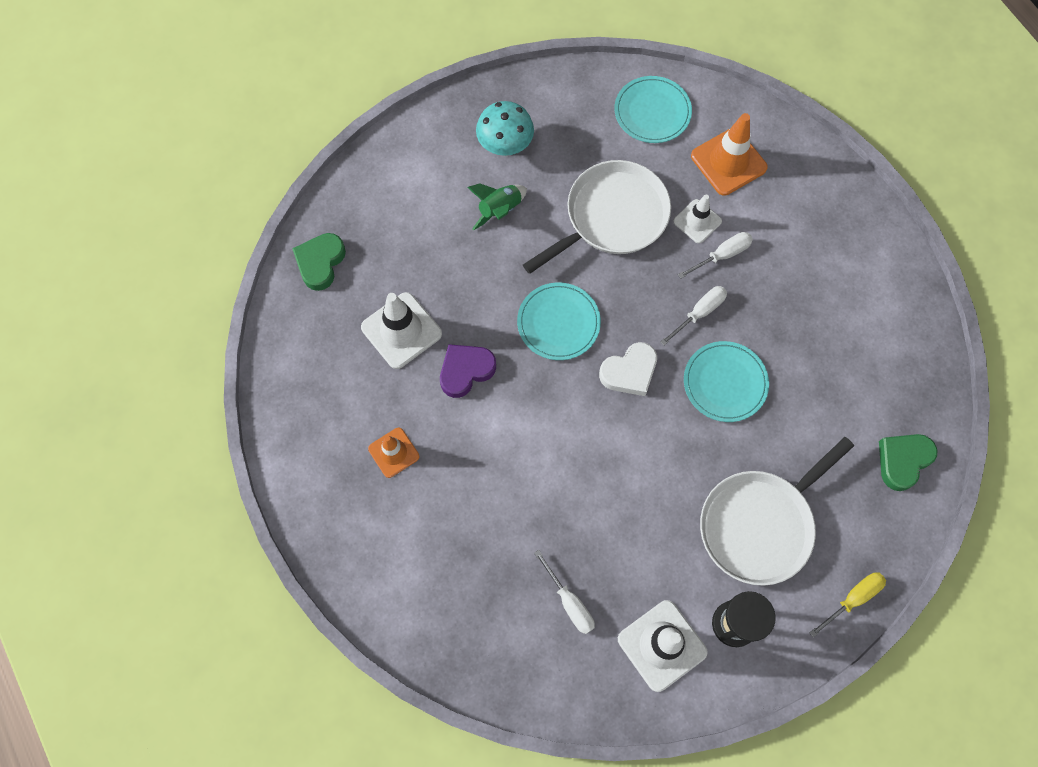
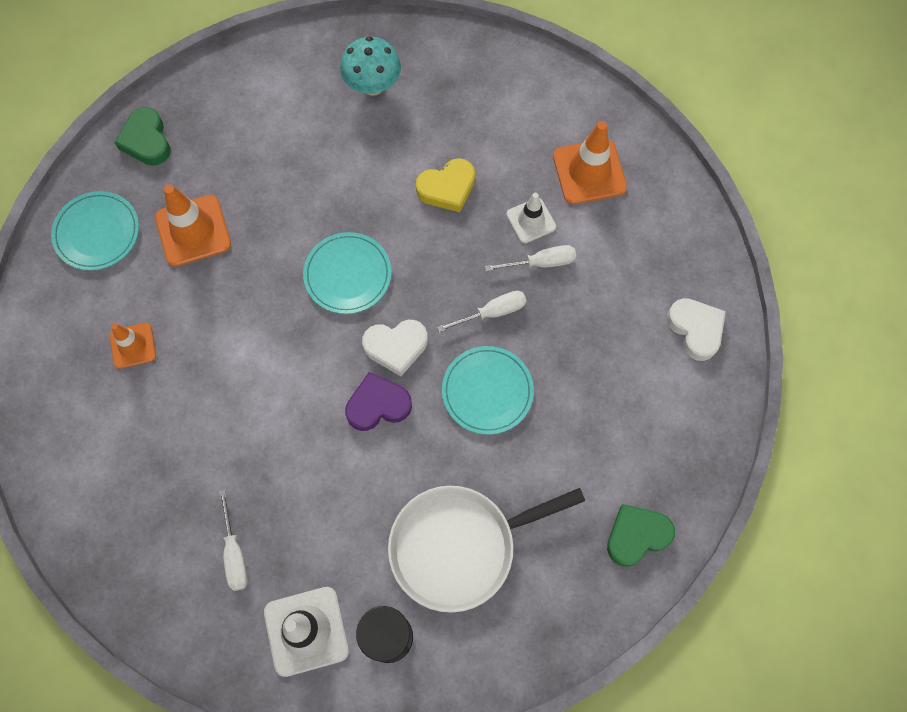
camera: 20 degrees right, 0 degrees up
green heart [292,233,346,291] -> green heart turned 60 degrees counterclockwise [114,107,171,166]
white traffic cone [361,292,442,369] -> orange traffic cone [155,184,231,267]
purple heart [440,344,496,398] -> purple heart moved to [345,372,412,431]
green rocket [467,183,527,231] -> none
white pan [523,160,671,274] -> yellow heart [416,158,475,212]
turquoise plate [614,76,692,143] -> turquoise plate moved to [51,191,139,270]
yellow screwdriver [809,572,886,638] -> none
none -> white heart [667,298,726,361]

